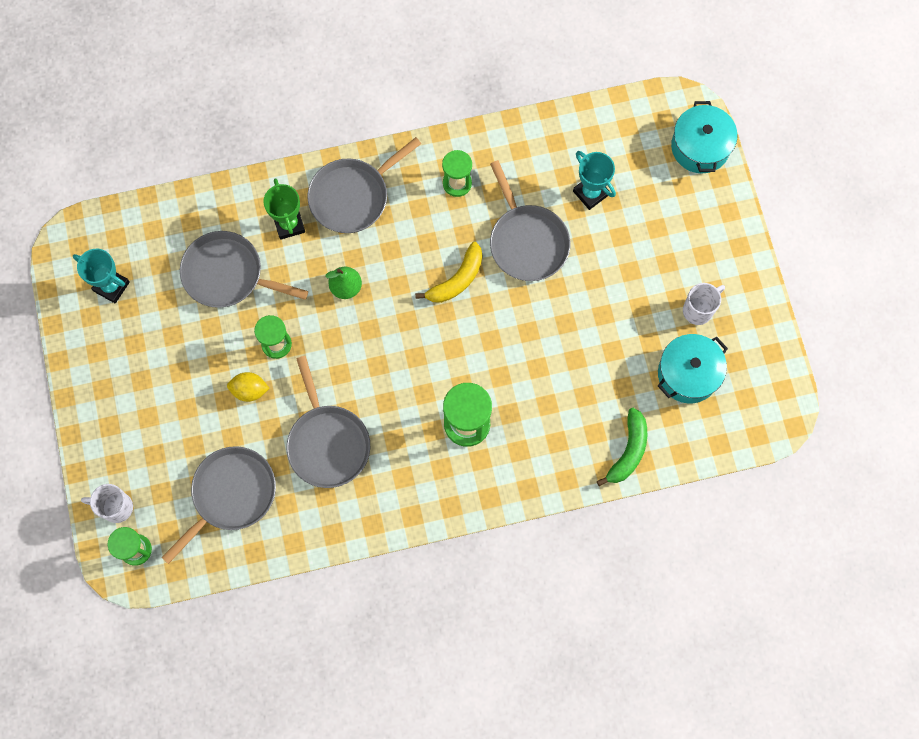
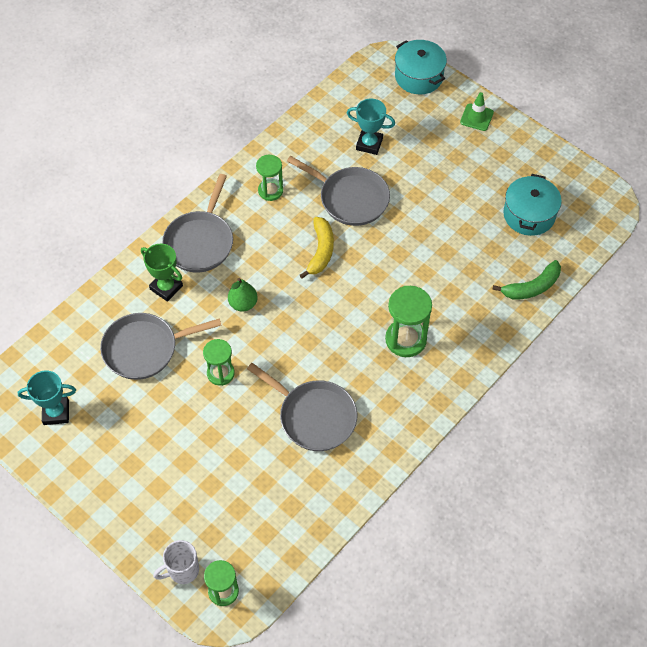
camera: 35 degrees left, 15 degrees down
grey pan [161,446,276,564] -> none
yellow lemon [227,372,270,402] -> none
green banana [597,408,647,486] -> green banana turned 75 degrees clockwise [492,260,561,300]
white mug [683,283,725,325] -> none
none -> green traffic cone [460,92,494,131]

